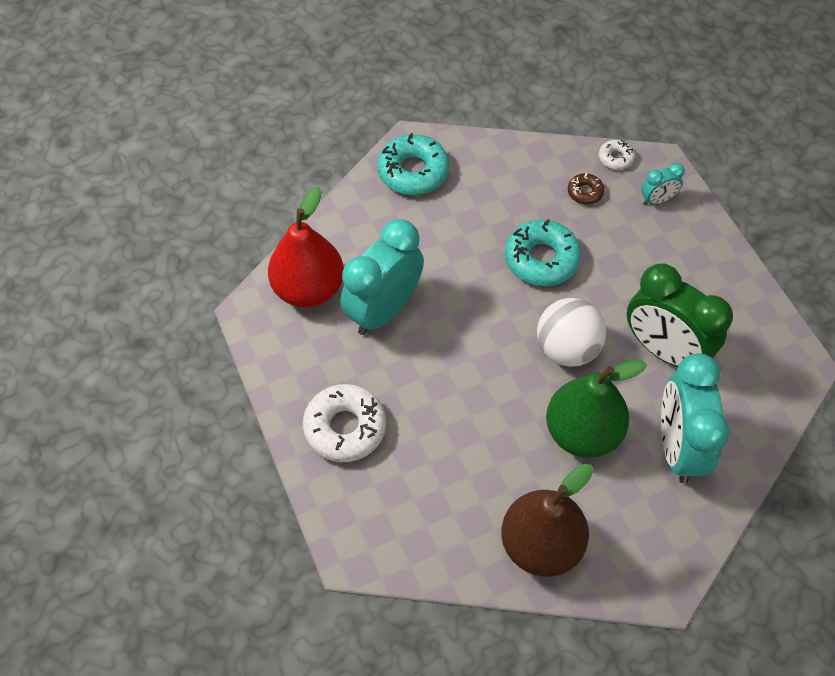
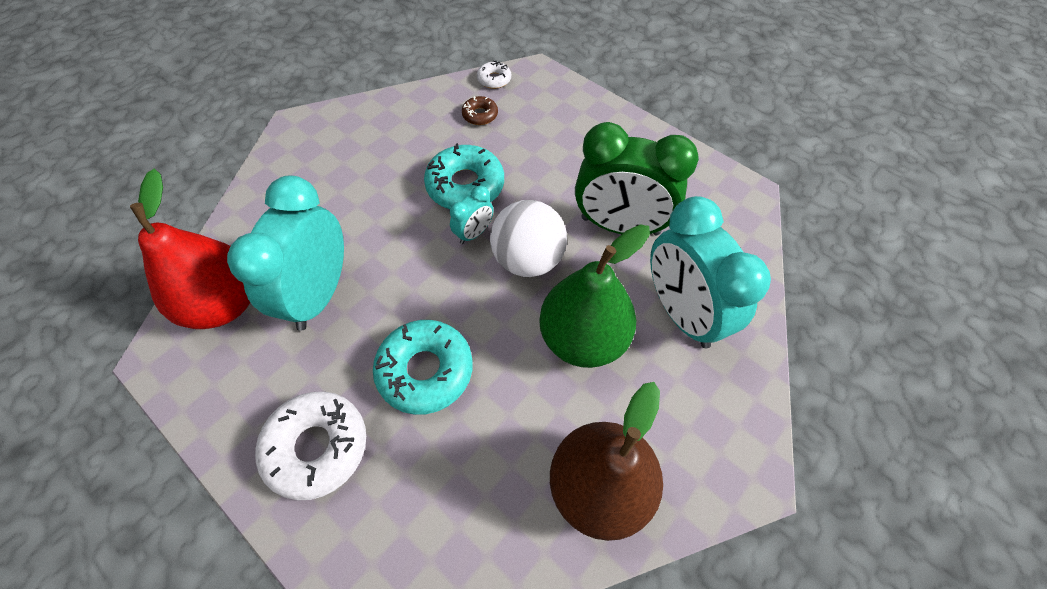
camera: 25 degrees left, 0 degrees up
turquoise donut [377,133,449,195] -> turquoise donut moved to [373,320,473,415]
turquoise clock [641,163,685,205] -> turquoise clock moved to [450,186,494,244]

